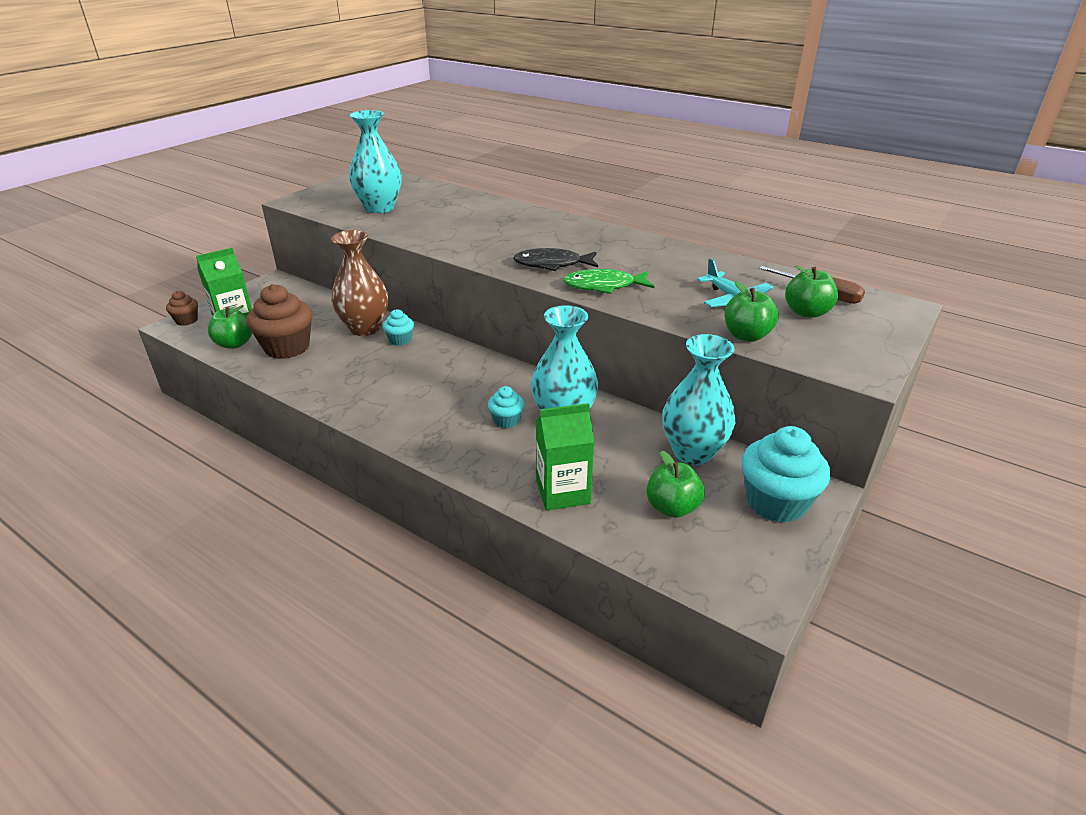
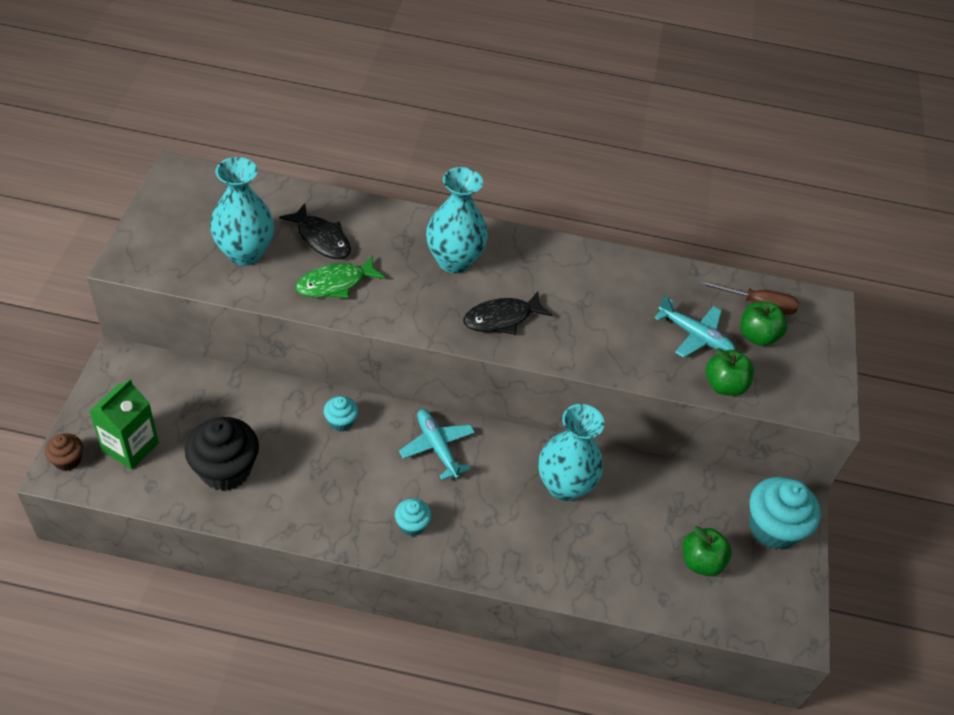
camera: 30 degrees left, 15 degrees up
green apple [208,305,252,349] -> none
brown cupcake [247,284,312,359] -> black cupcake [185,417,259,491]
brown vase [331,230,388,336] -> none
turquoise cupcake [488,386,524,428] -> turquoise cupcake moved to [395,498,432,536]
green carton [536,403,595,511] -> none
green fish [563,269,655,294] -> green fish moved to [295,256,386,298]
turquoise vase [662,334,735,465] -> turquoise vase moved to [426,167,488,273]
none -> black fish [279,203,351,259]
none -> turquoise plane [399,409,475,480]

